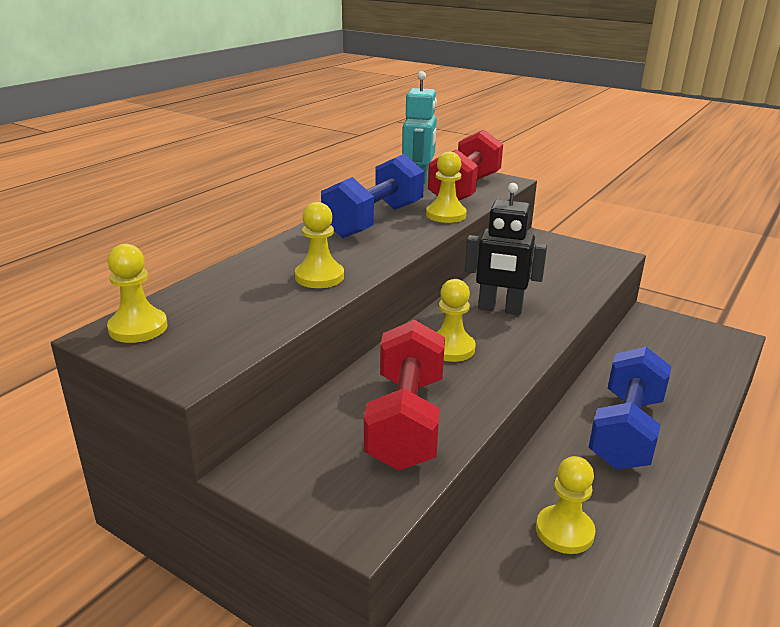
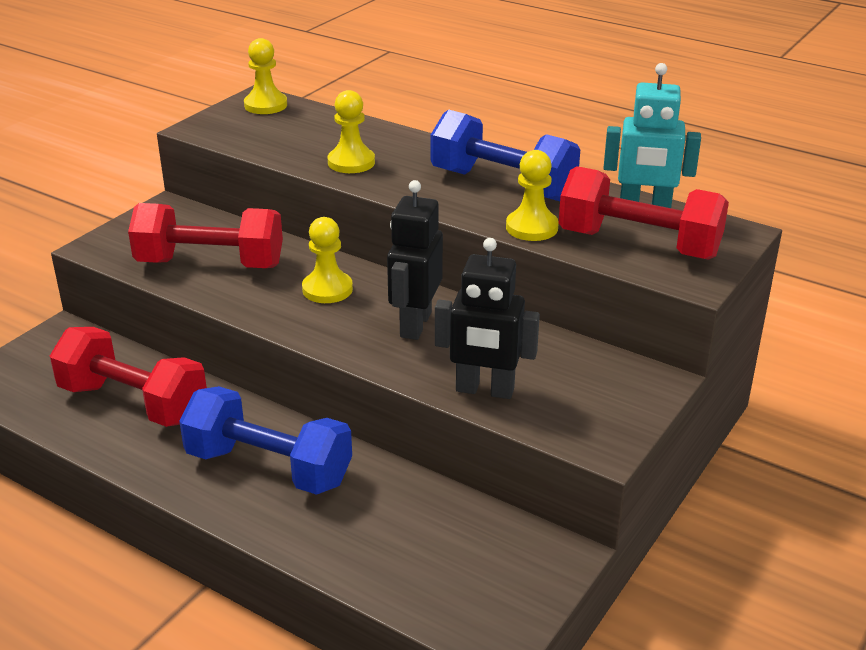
camera: 90 degrees right, 5 degrees up
yellow pawn [536,456,596,554] -> red dumbbell [50,327,207,427]
none -> black robot [435,238,540,399]

